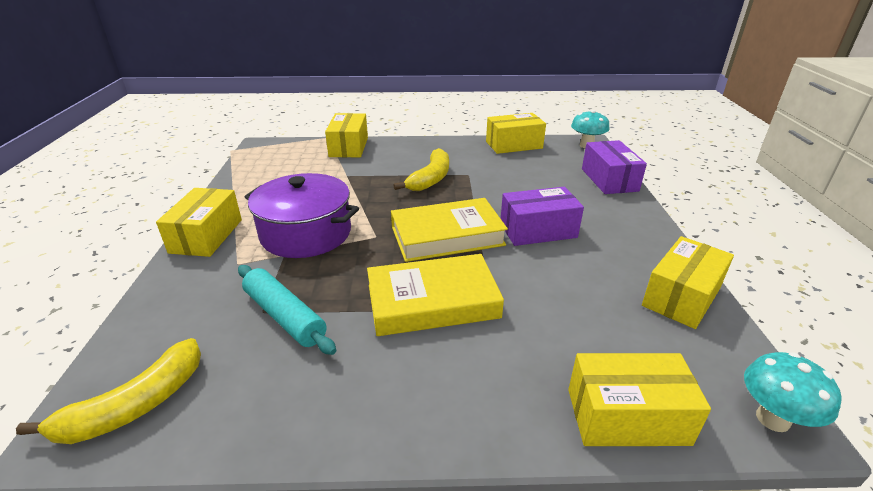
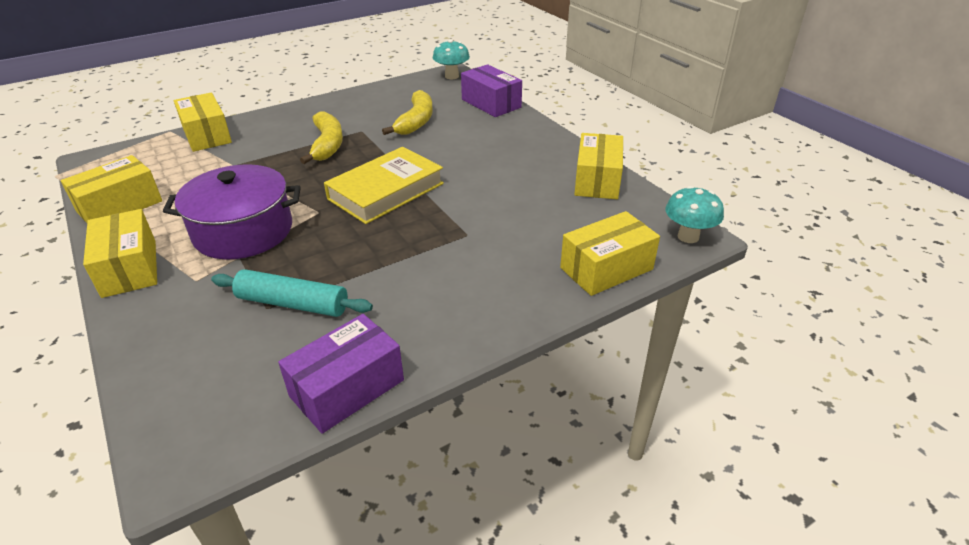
camera: 30 degrees left, 5 degrees up
yellow banana [16,338,201,444] -> yellow banana moved to [382,90,433,135]
yellow book [367,254,504,336] -> none
yellow box [486,113,546,154] -> yellow box moved to [61,155,162,223]
purple box [501,187,584,246] -> purple box moved to [278,314,404,434]

